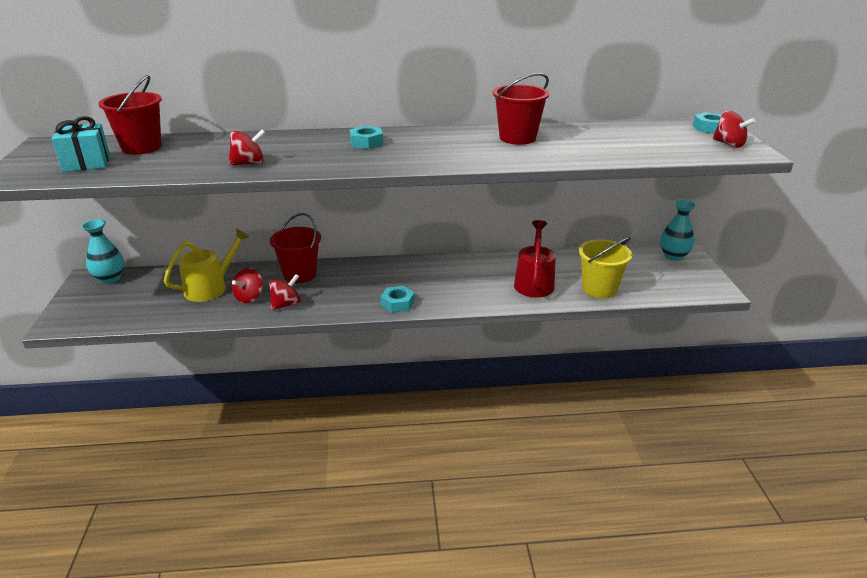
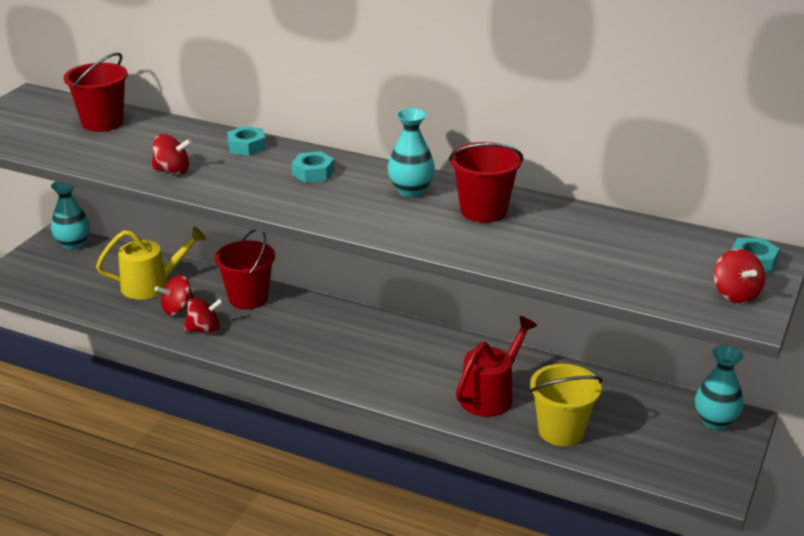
camera: 30 degrees right, 0 degrees up
turquoise gift [52,116,110,172] -> none
turquoise nut [381,286,414,313] -> turquoise nut moved to [227,126,266,156]
none -> turquoise vase [387,108,435,197]

